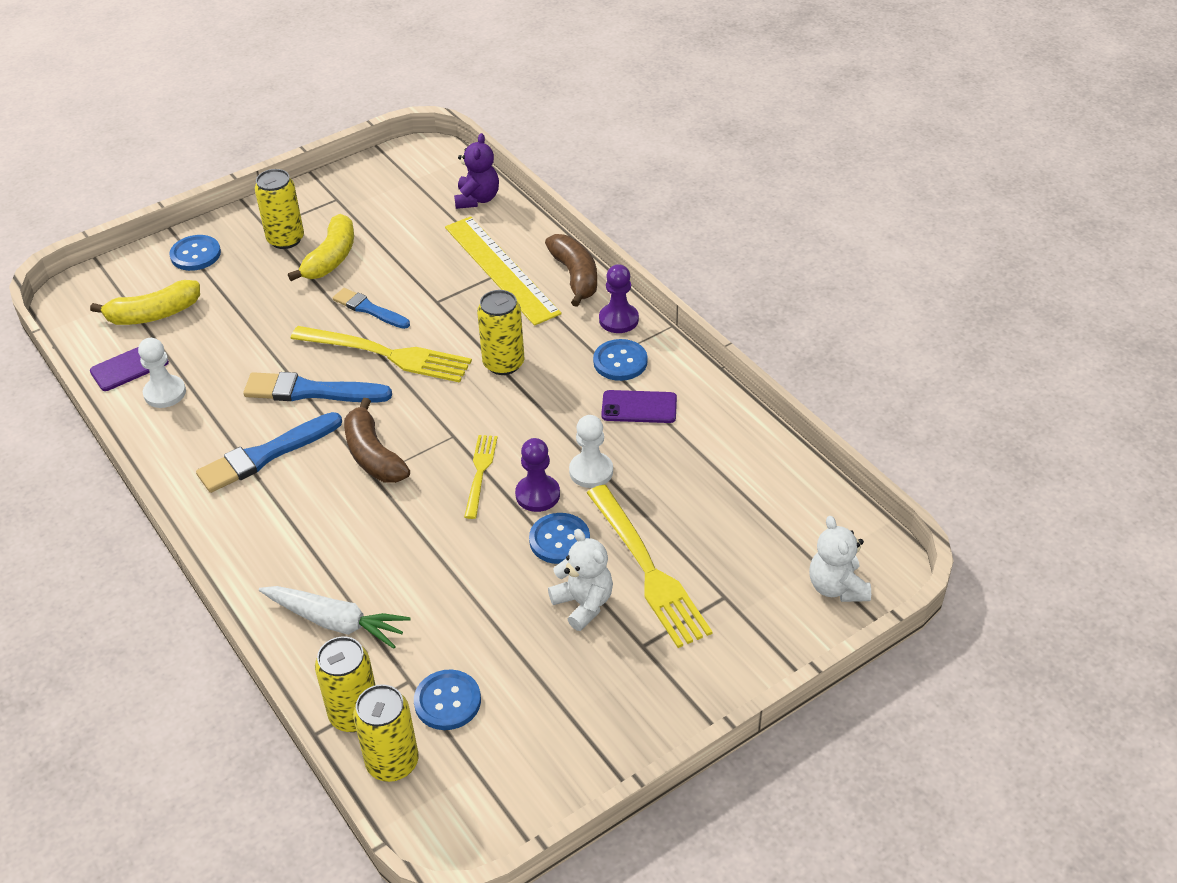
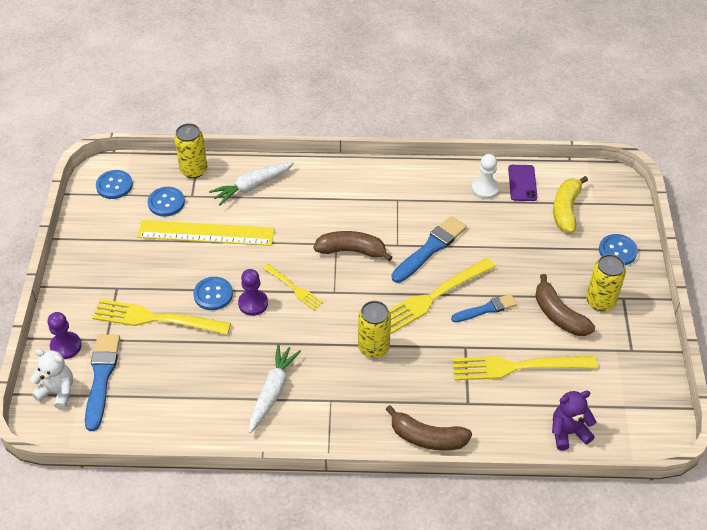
camera: 125 degrees right, 5 degrees up
blue brush [196,412,342,493] -> blue brush moved to [85,334,120,431]
yellow banana [288,214,354,281] -> brown banana [535,274,595,336]
yellow can [353,684,418,782] -> none
yellow ruler [445,216,562,326] -> yellow ruler moved to [137,220,275,246]
purple teddy bear [454,133,499,209] -> purple teddy bear turned 120 degrees clockwise [552,391,597,451]
white teddy bear [548,529,613,631] -> none
white pawn [569,415,613,488] -> none
blue button [593,339,648,381] -> blue button moved to [96,170,133,199]
purple pawn [599,264,639,333] -> purple pawn moved to [47,312,82,359]
purple phone [601,390,677,423] -> white carrot [249,344,301,433]
none -> yellow fork [452,356,597,380]

